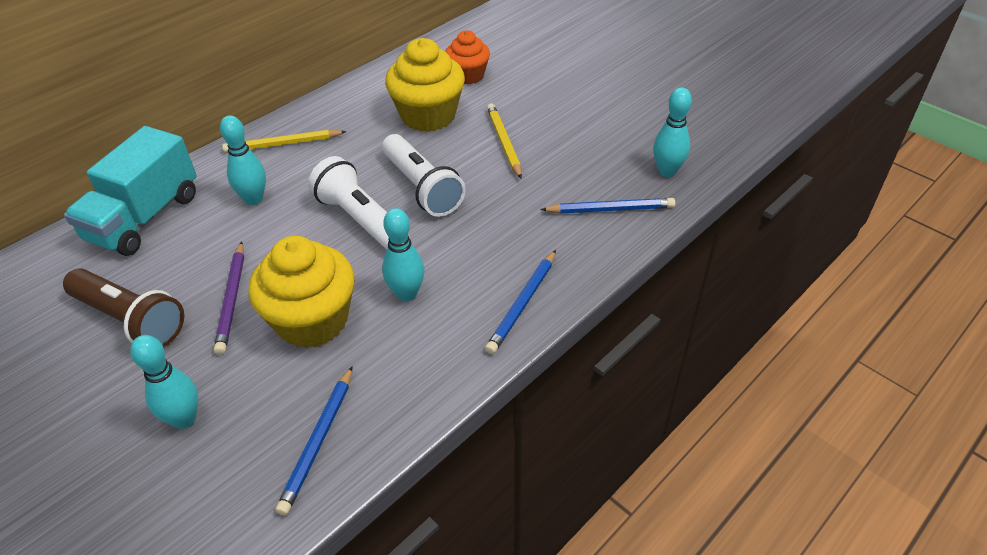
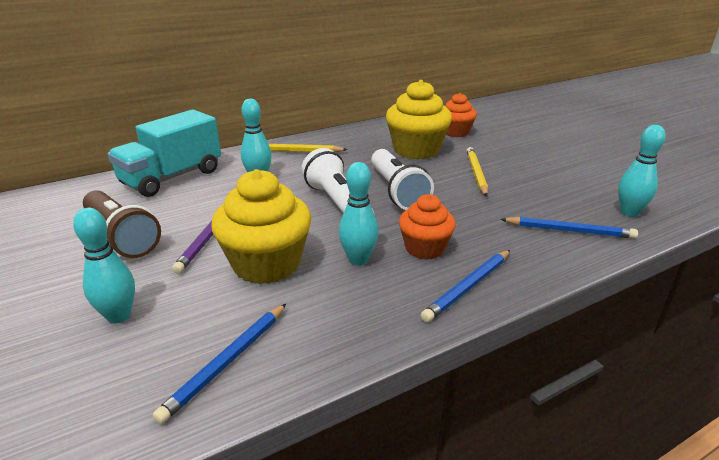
camera: 15 degrees right, 15 degrees down
none -> orange cupcake [399,194,456,259]

